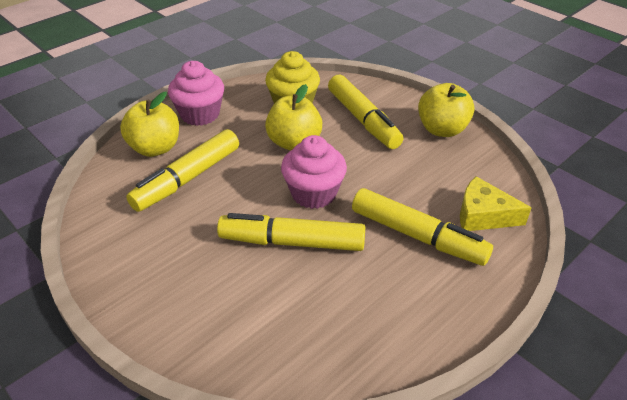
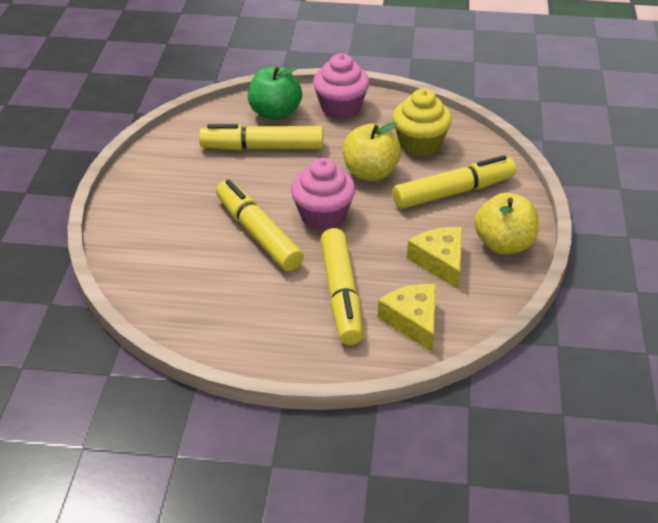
camera: 50 degrees right, 0 degrees up
yellow apple [120,92,179,157] -> green apple [248,66,302,120]
yellow marker [328,75,403,149] -> yellow marker turned 135 degrees counterclockwise [392,155,516,209]
none -> yellow cheese [407,227,462,289]

